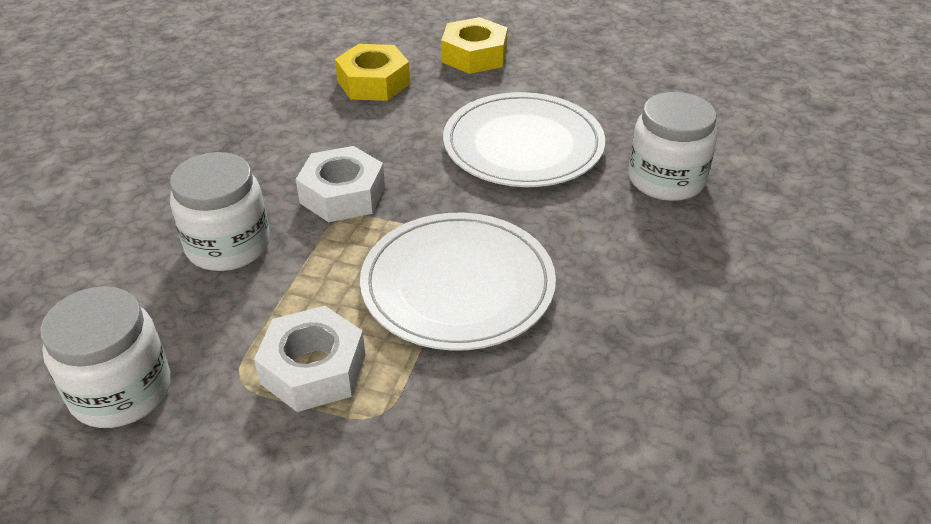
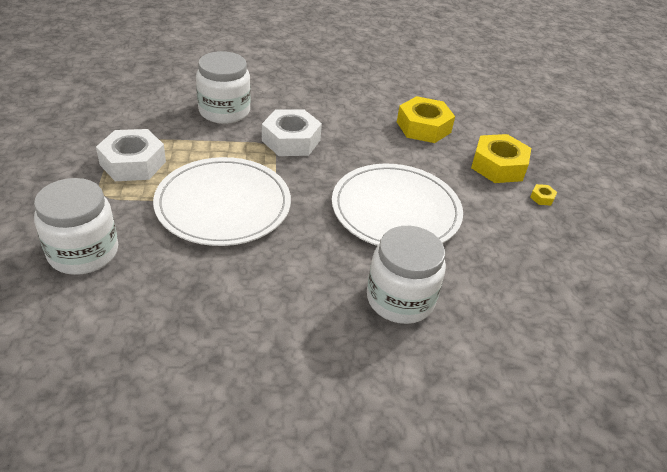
camera: 65 degrees right, 0 degrees up
white jar [40,286,171,428] -> white jar moved to [34,178,118,275]
none -> yellow nut [530,184,557,206]

